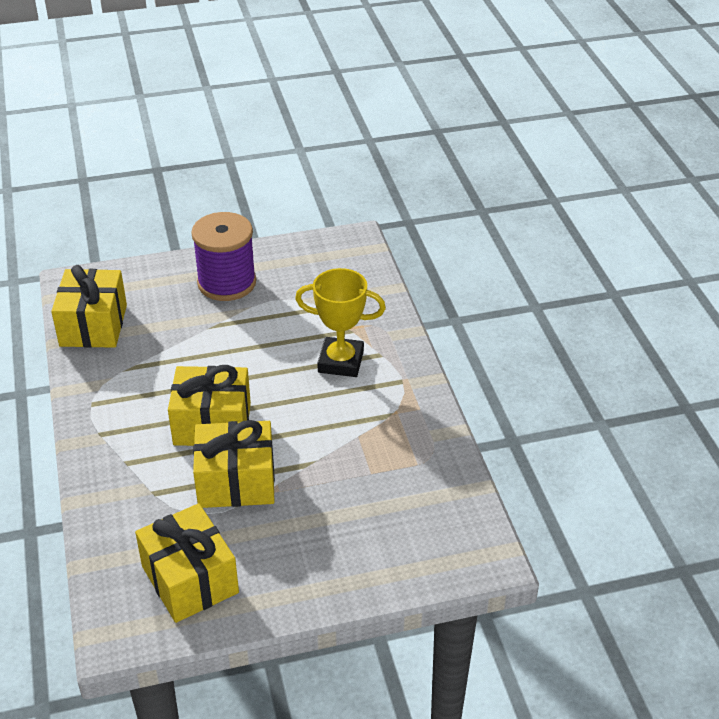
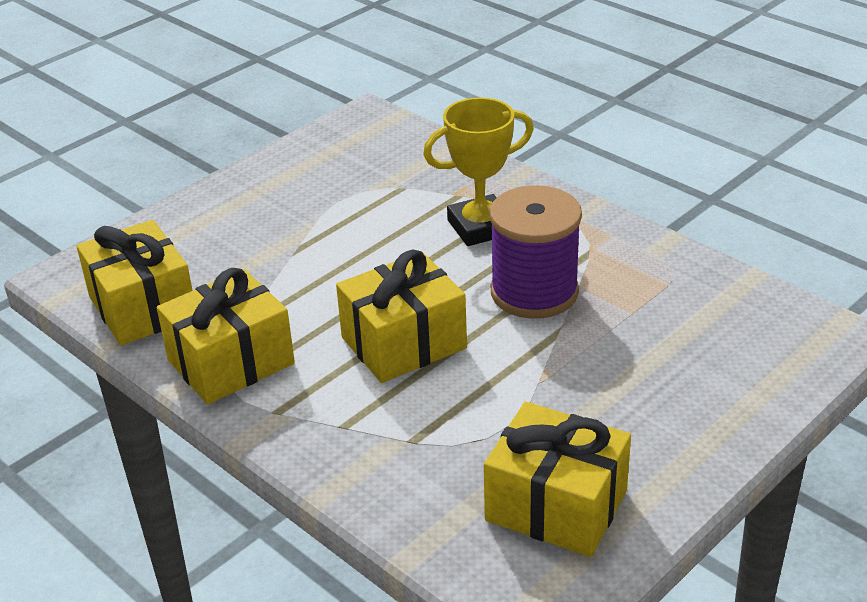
camera: 30 degrees left, 5 degrees down
purple spool [191,212,256,301] -> purple spool moved to [490,185,582,319]
yellow gift [193,420,275,508] -> yellow gift moved to [157,268,295,404]

